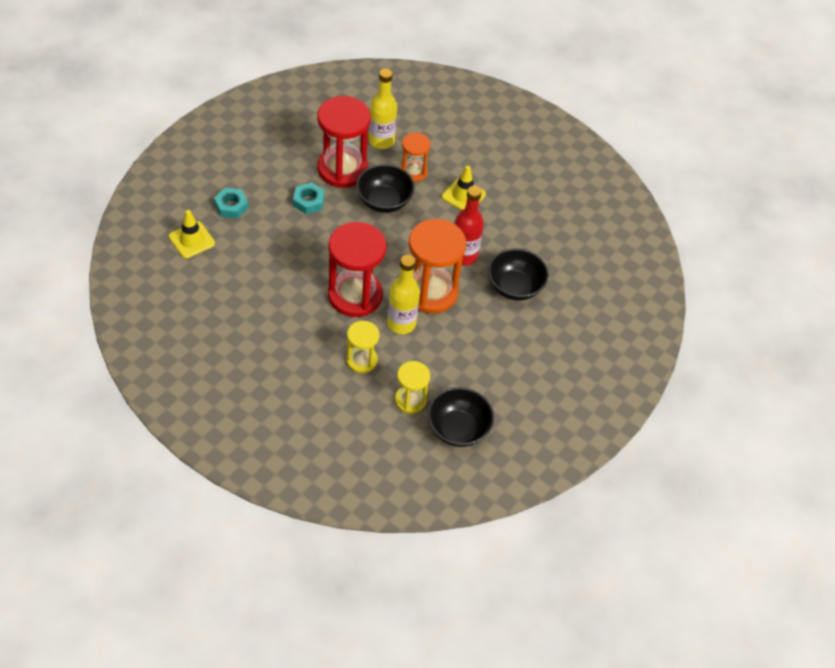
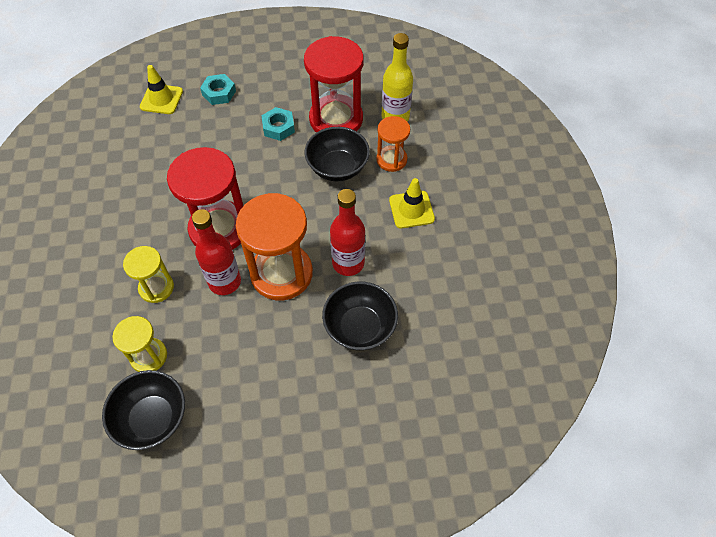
camera: 50 degrees right, 5 degrees up
yellow bottle [387,255,420,334] -> red bottle [192,209,241,295]

